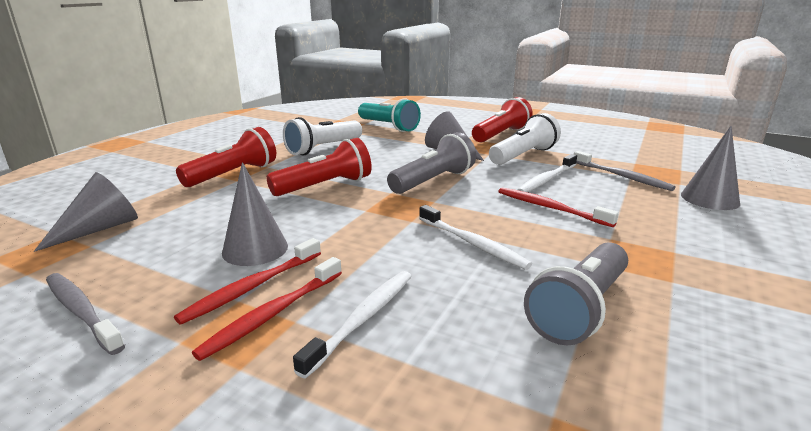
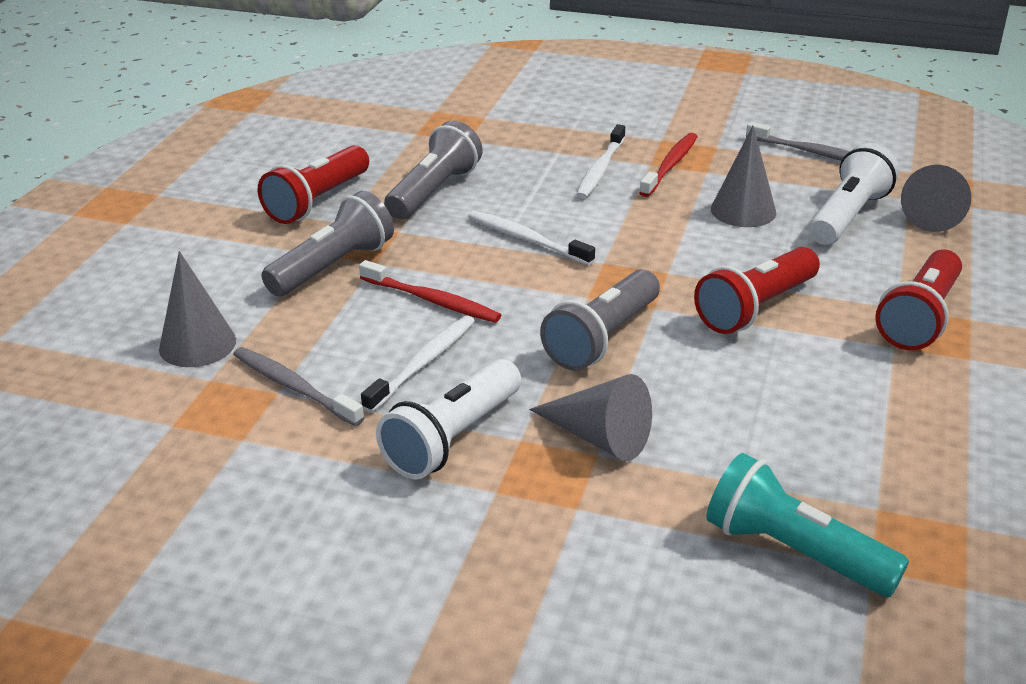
camera: 170 degrees right, 10 degrees up
red toothbrush [174,238,321,325] -> none
white flashlight [283,117,362,156] -> white flashlight moved to [809,143,899,245]
red flashlight [472,97,533,142] -> red flashlight moved to [258,145,369,224]
none -> grey flashlight [261,191,394,297]

